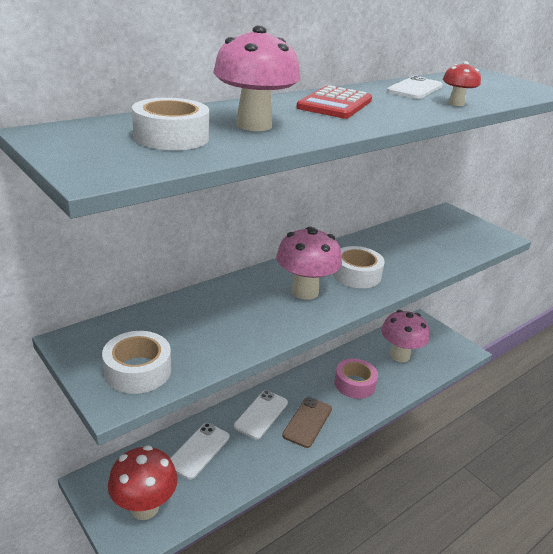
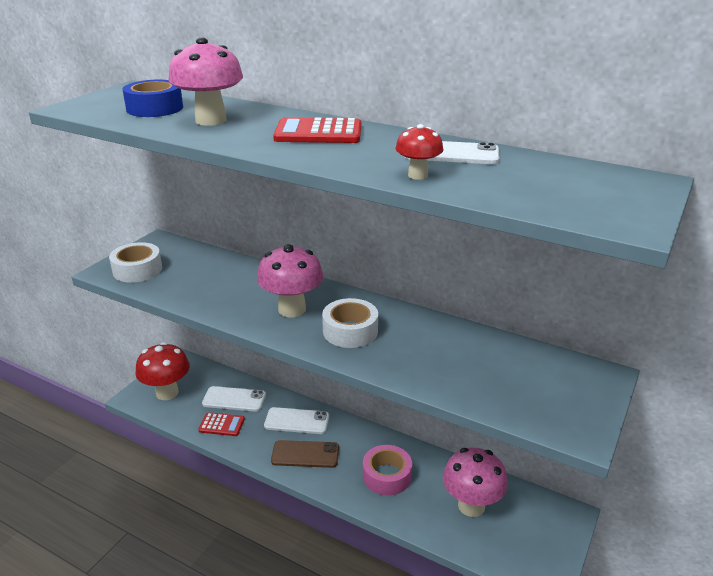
camera: 70 degrees right, 0 degrees up
white tape [132,98,209,150] -> blue tape [122,80,183,117]
none -> red calculator [198,412,245,436]

